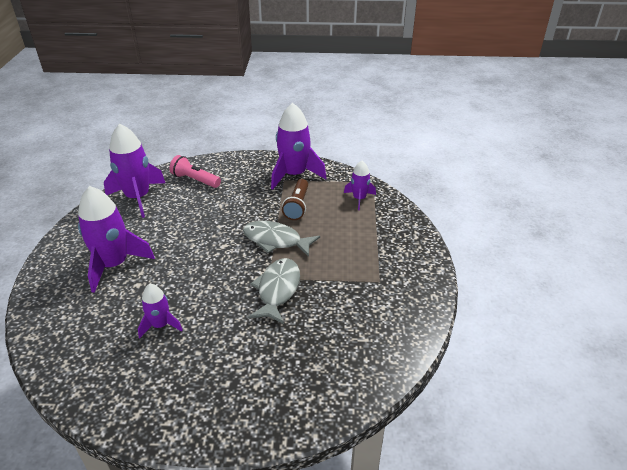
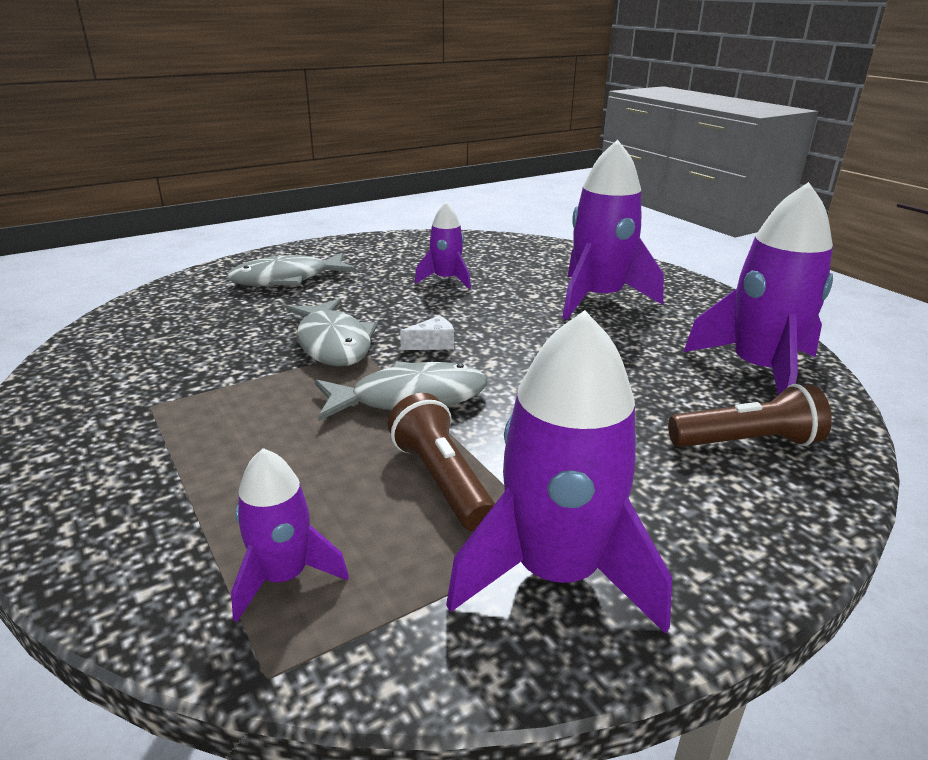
camera: 145 degrees right, 10 degrees down
pink flashlight [169,155,221,188] -> brown flashlight [668,384,832,447]
none -> grey fish [227,253,357,286]
none -> white cheese [400,315,454,350]

